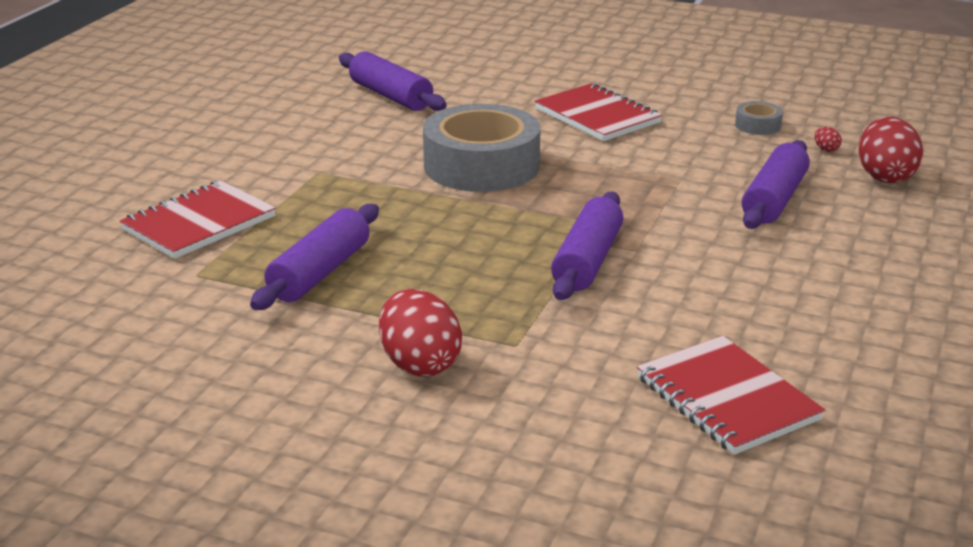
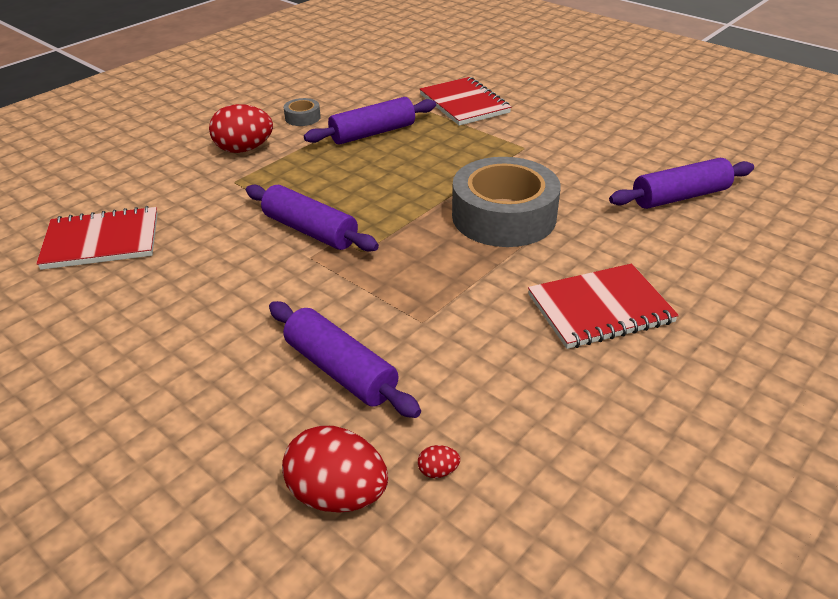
camera: 110 degrees right, 10 degrees up
purple rolling pin [250,204,379,310] -> purple rolling pin turned 75 degrees counterclockwise [304,97,436,145]
grey tape [735,101,783,135] -> grey tape moved to [284,98,321,126]

